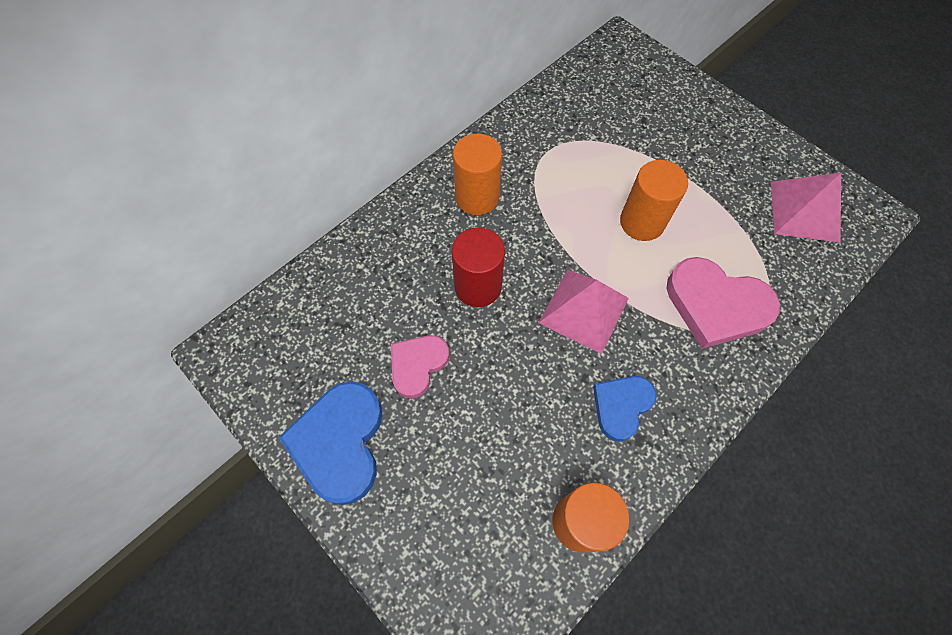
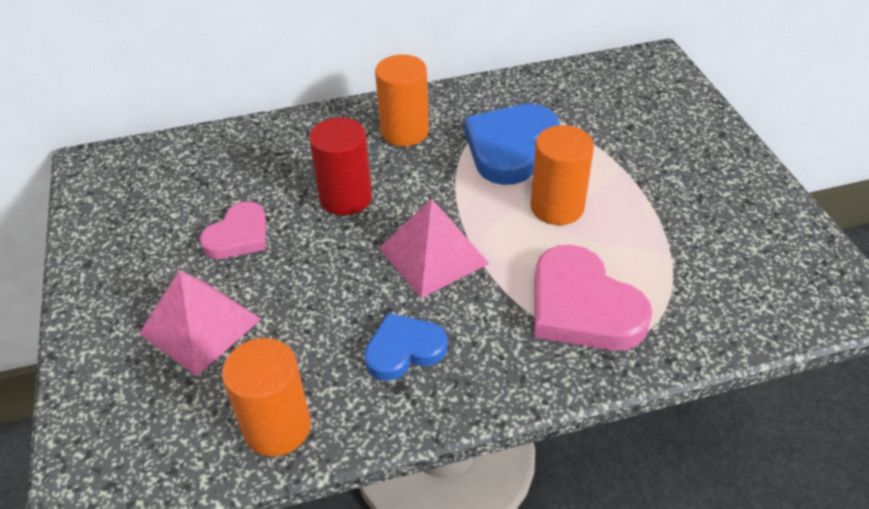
camera: 30 degrees right, 20 degrees down
blue heart [278,381,383,505] -> blue heart moved to [464,104,559,185]
pink heart [391,335,449,398] -> pink heart turned 150 degrees clockwise [200,202,266,259]
pink pyramid [771,173,841,242] -> pink pyramid moved to [139,270,261,376]

